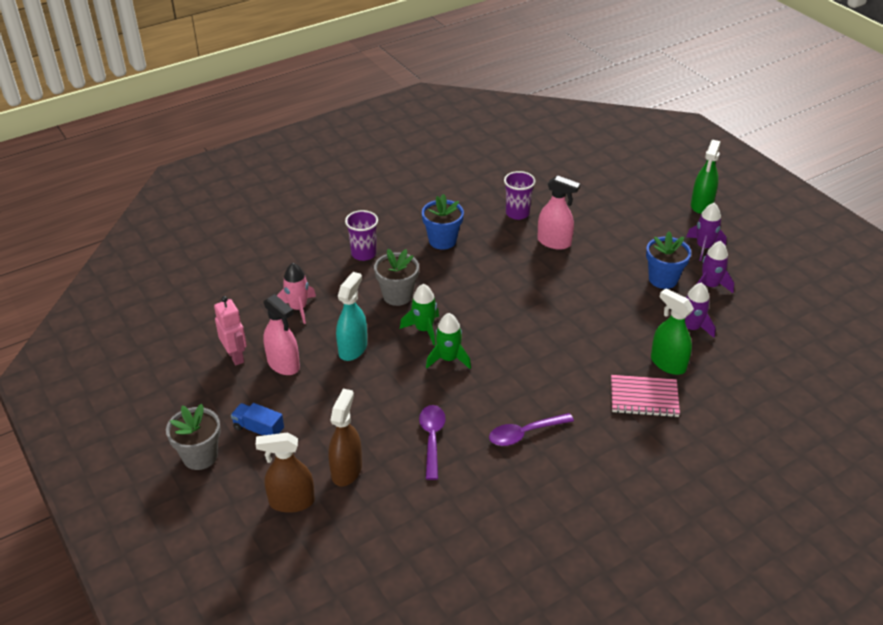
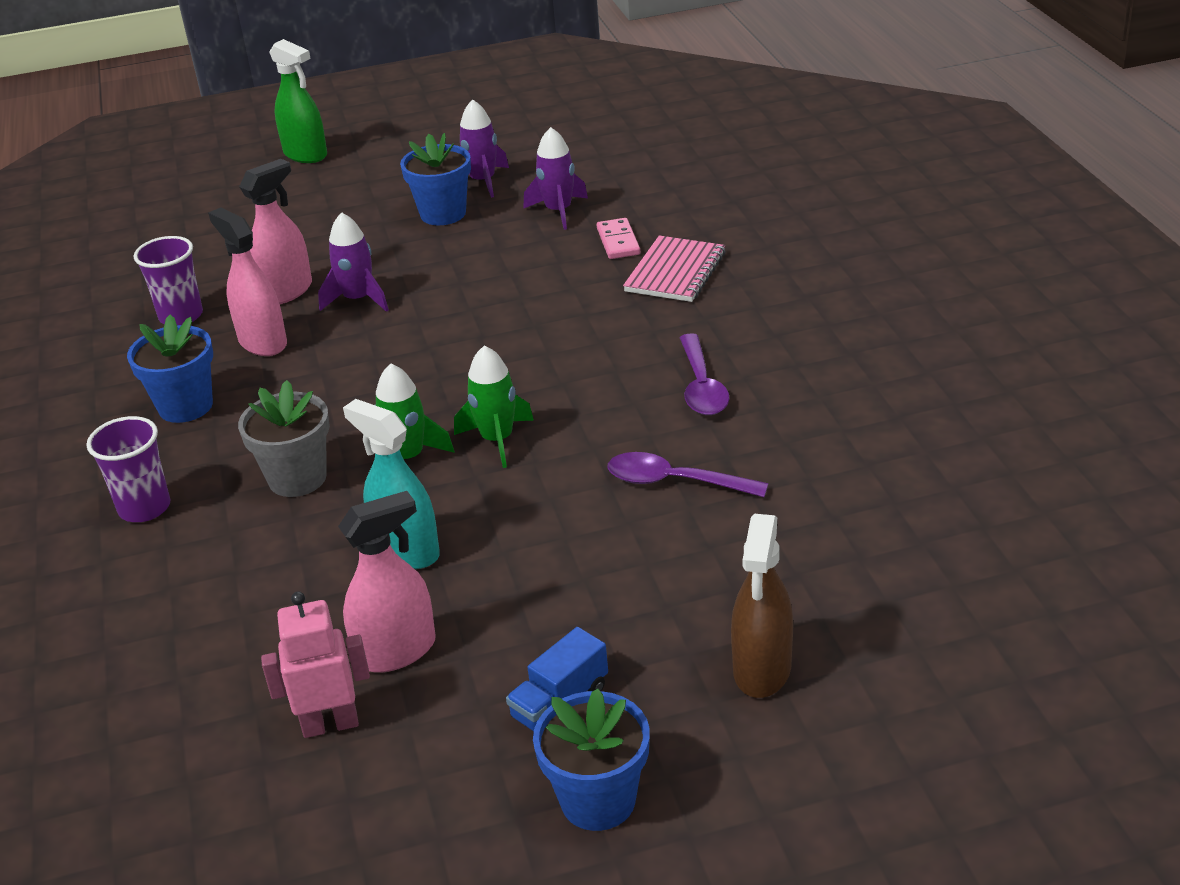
camera: 70 degrees left, 5 degrees down
grey flower pot [166,404,221,470] -> blue flower pot [533,689,650,831]
pink rocket [277,263,316,324] -> none
brown spray bottle [328,389,362,486] -> none
green spray bottle [651,288,694,375] -> pink domino [597,218,640,259]
purple rocket [686,203,727,261] -> purple rocket moved to [318,212,389,312]
none -> pink spray bottle [208,208,287,356]

